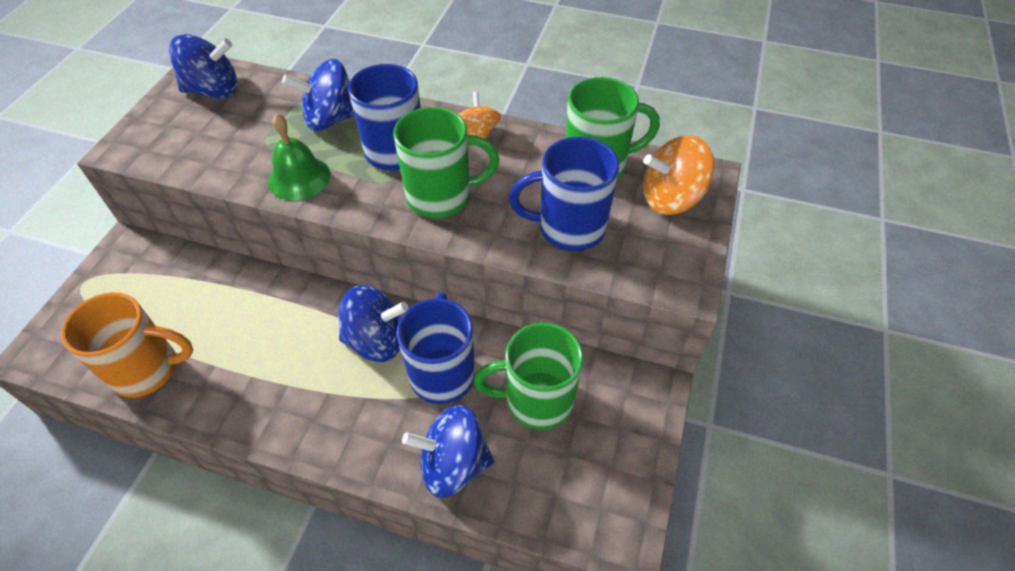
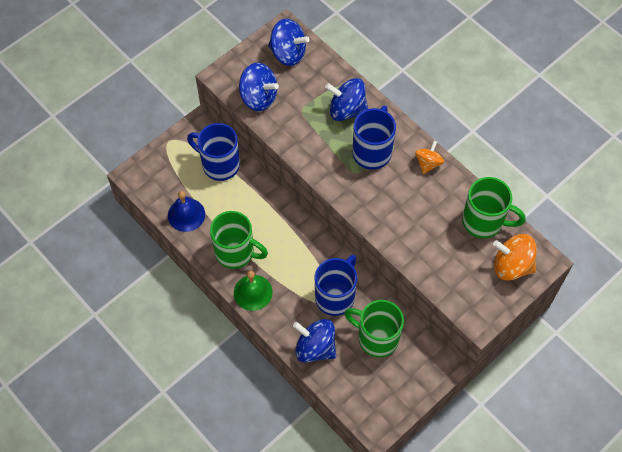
camera: 30 degrees right, 10 degrees up
orange mug [61,292,193,398] -> blue bell [168,191,205,232]
green bell [268,113,330,201] -> green bell moved to [234,271,273,311]
blue spinning top [338,285,409,362] -> blue spinning top moved to [239,63,279,111]
green mug [393,107,499,218] -> green mug moved to [210,211,268,269]
blue mug [509,137,619,251] -> blue mug moved to [187,123,240,181]

